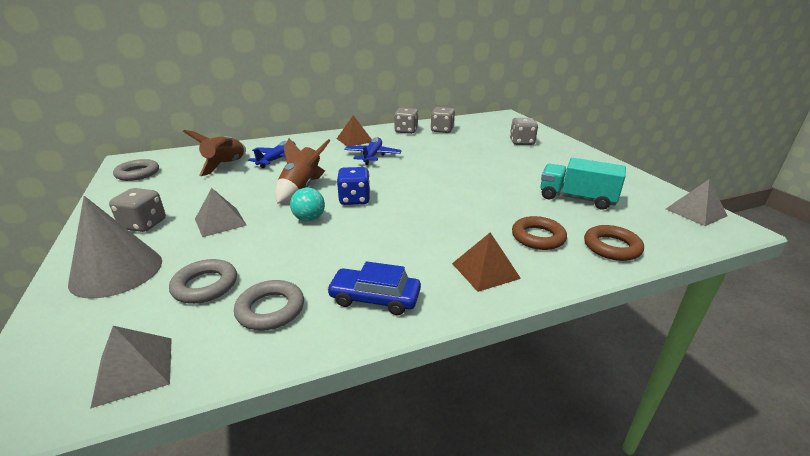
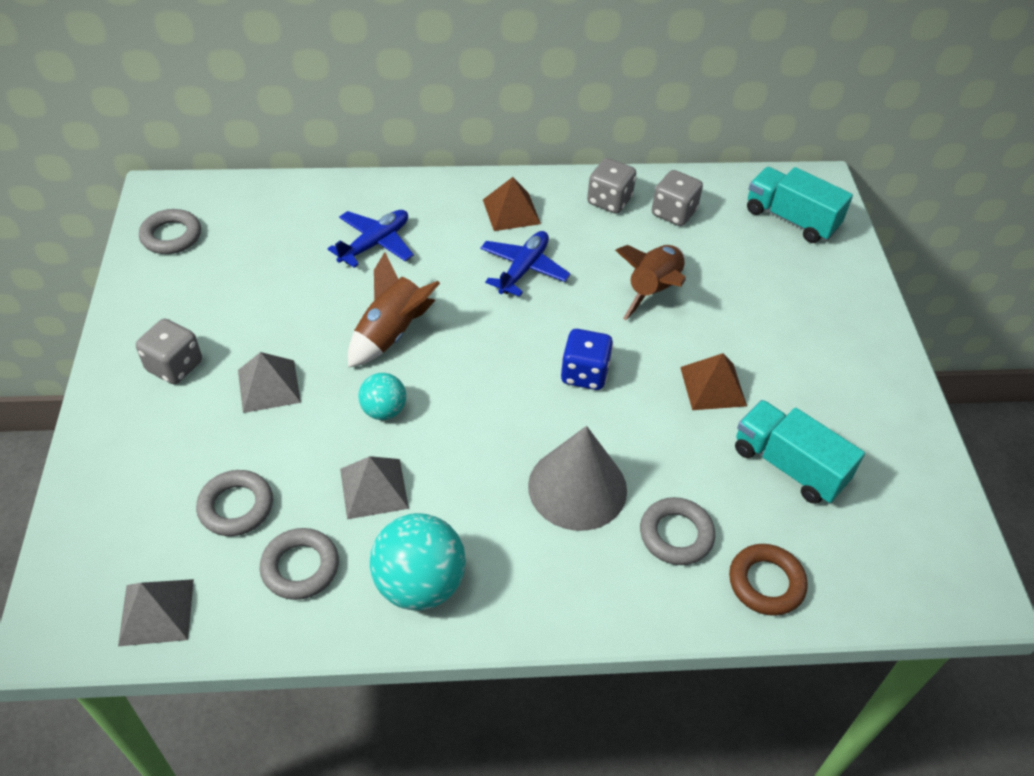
camera: 15 degrees right, 20 degrees up
grey cone [68,196,162,299] -> grey cone moved to [528,426,627,531]
brown rocket [183,130,246,176] -> brown rocket moved to [615,245,686,320]
blue car [327,261,421,315] -> turquoise ball [370,513,466,611]
blue dice [337,167,370,205] -> blue dice moved to [561,329,613,390]
brown pyramid [452,232,521,292] -> brown pyramid moved to [680,353,747,410]
grey dice [510,118,538,145] -> none
brown ring [512,216,567,250] -> grey ring [640,497,715,565]
grey pyramid [666,179,727,226] -> grey pyramid moved to [340,456,409,519]
none -> turquoise truck [747,167,853,243]

